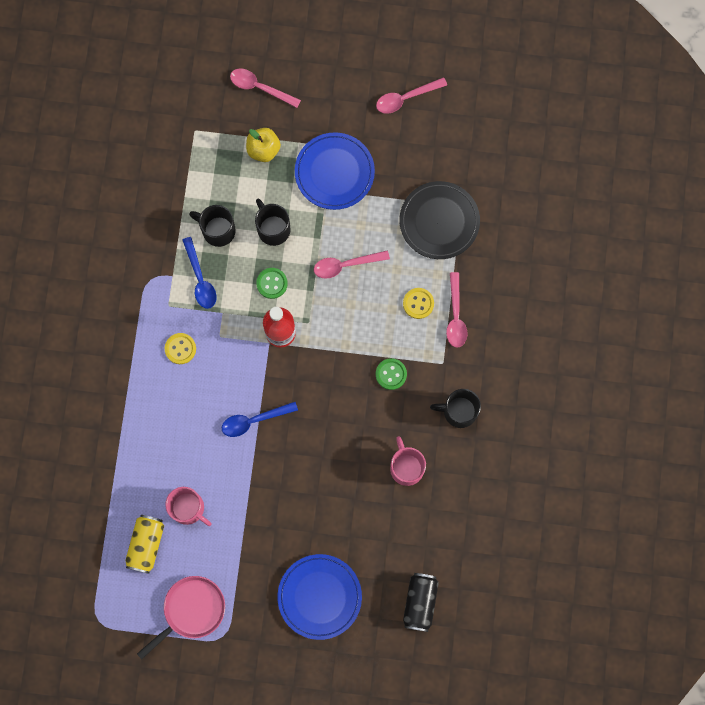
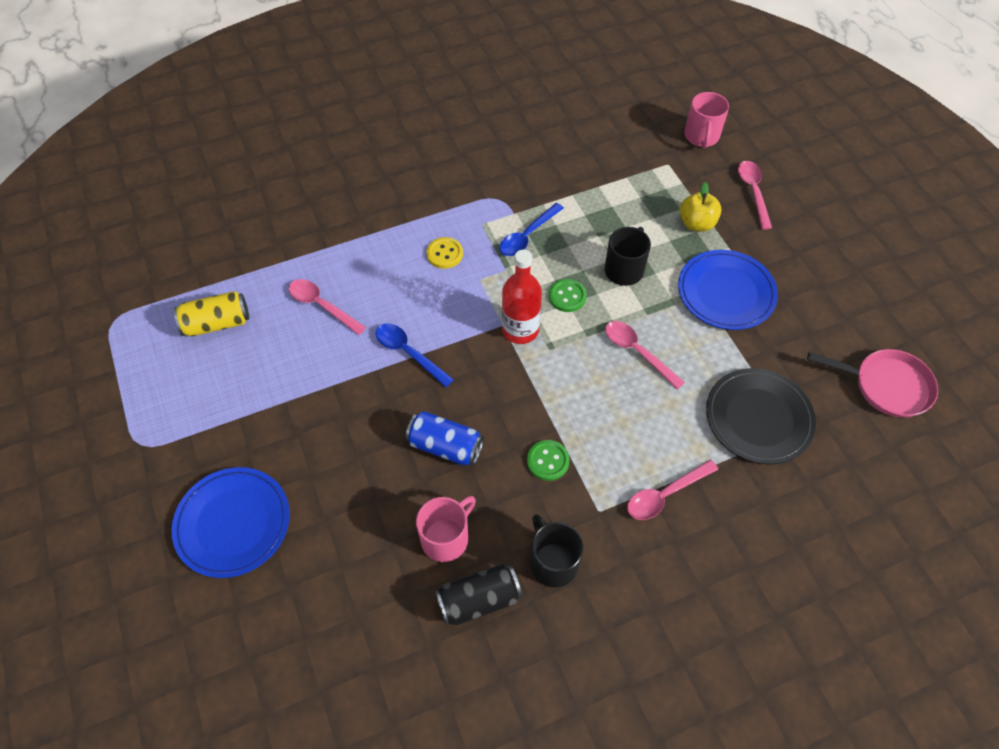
camera: 60 degrees right, 20 degrees down
pink pan [137,576,225,659] -> pink pan moved to [807,349,938,418]
pink mug [165,487,211,526] -> pink mug moved to [684,92,729,149]
black mug [189,205,236,247] -> none
pink spoon [376,77,447,114] -> pink spoon moved to [289,279,366,335]
yellow button [403,288,434,319] -> none
black can [403,573,439,632] -> black can moved to [435,563,522,625]
none -> blue can [406,411,484,466]

